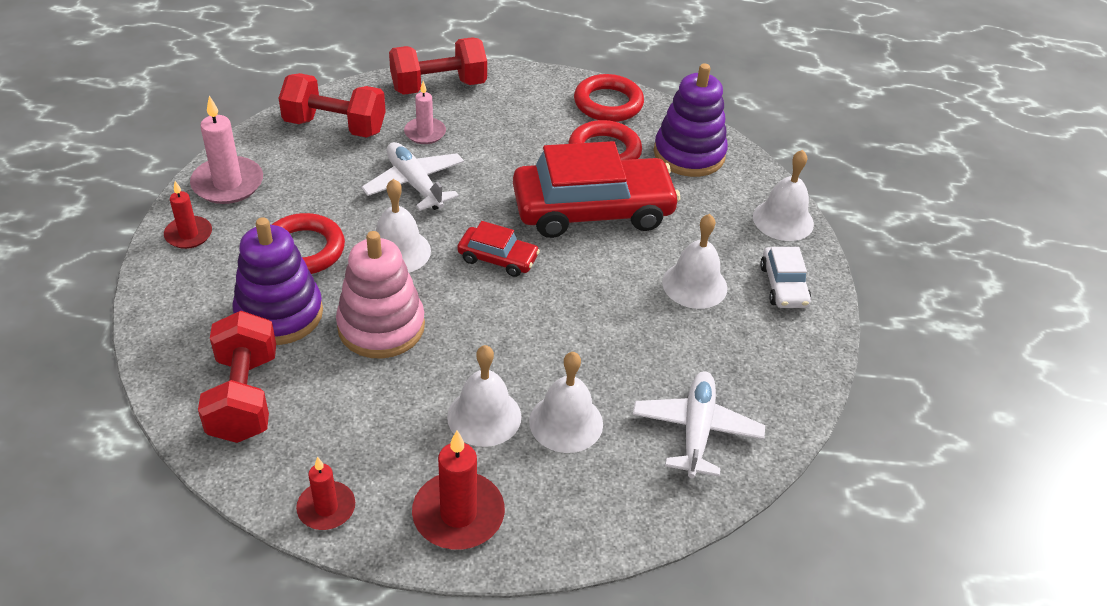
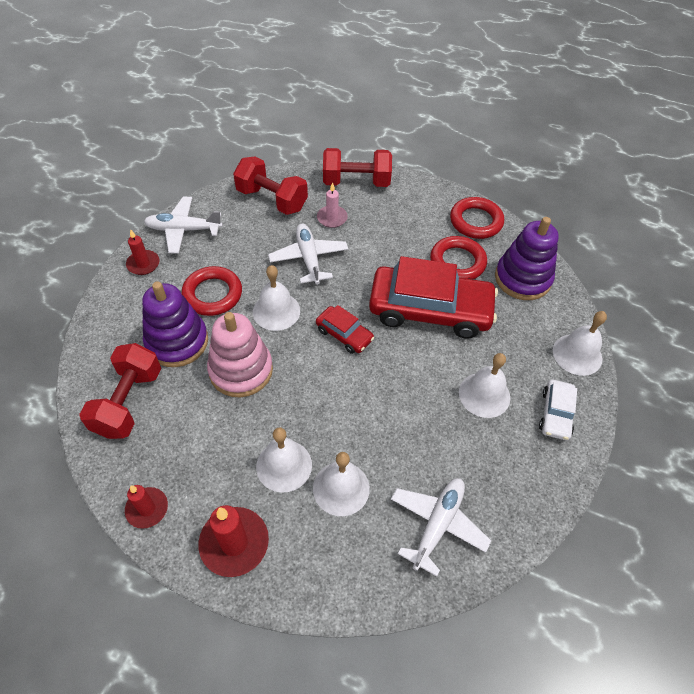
camera: 20 degrees right, 10 degrees up
pink candle [190,95,263,204] -> white plane [144,197,223,254]

